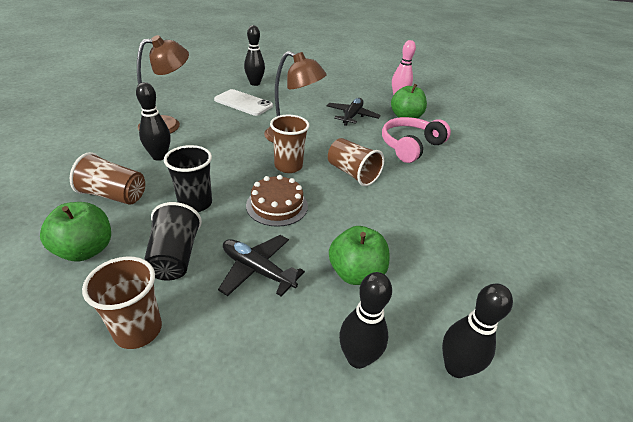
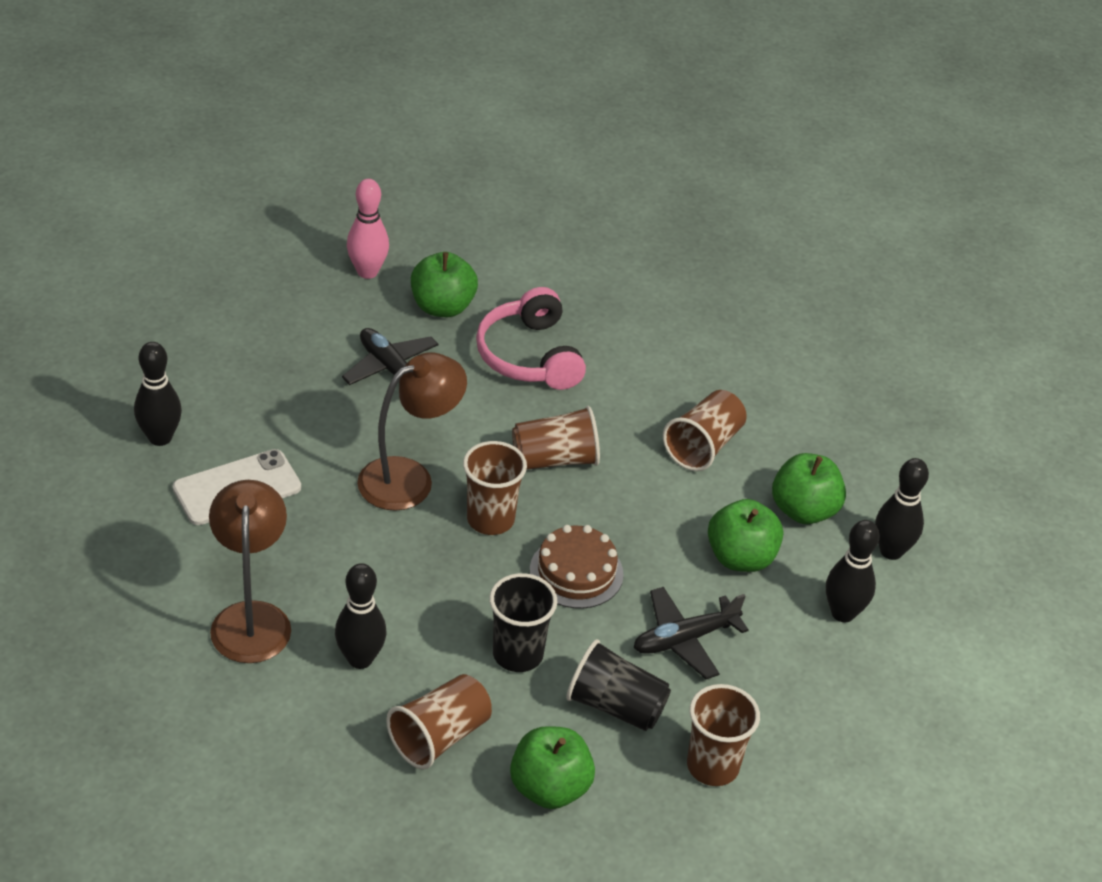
camera: 60 degrees left, 5 degrees up
none -> brown cup [663,390,747,471]
none -> green apple [772,453,846,524]

